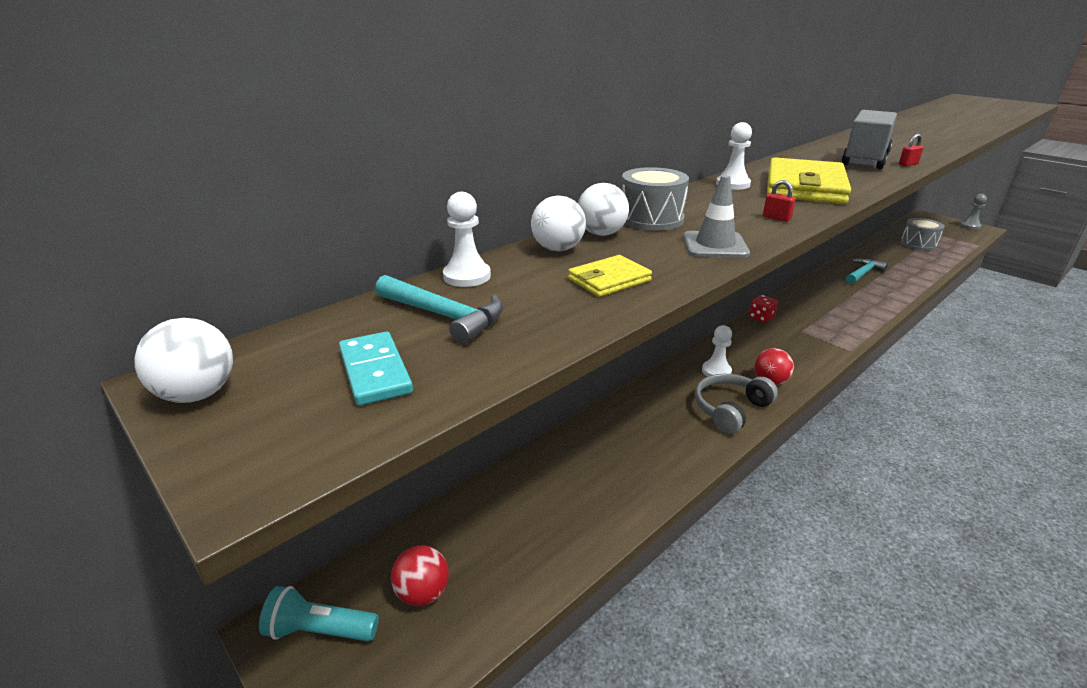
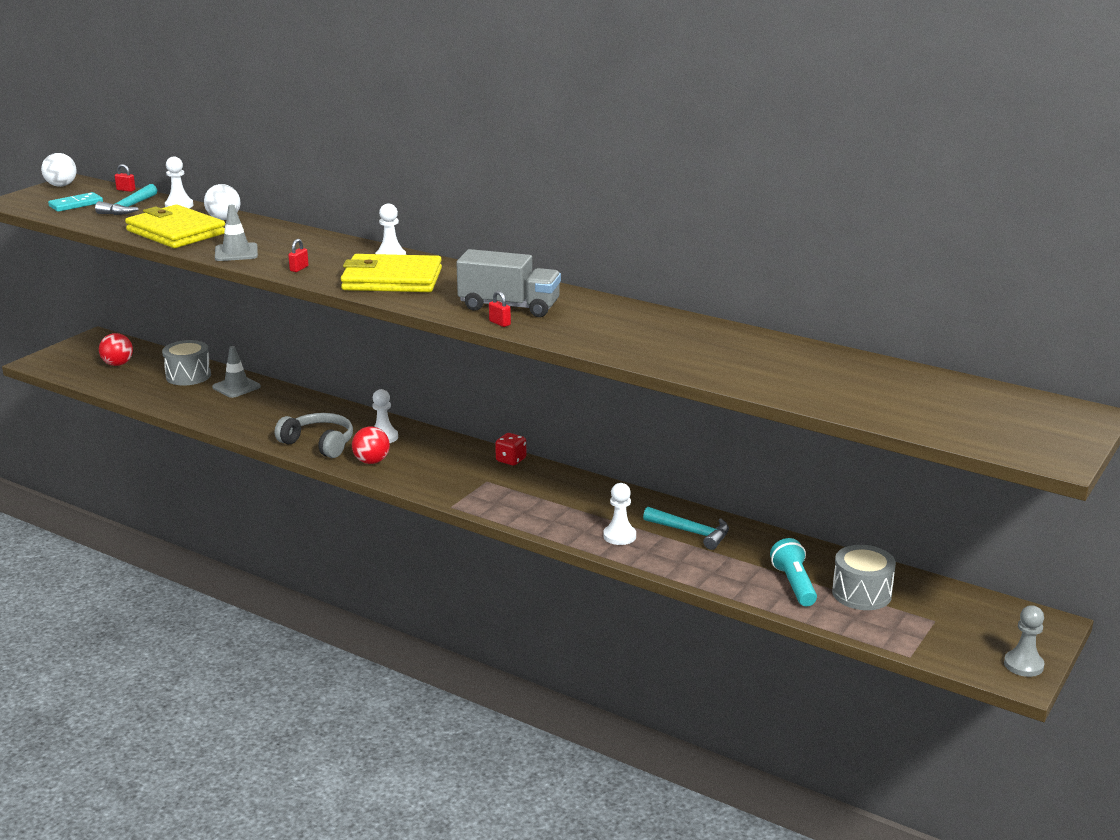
camera: 75 degrees right, 5 degrees down
turquoise flashlight [259,586,379,641] -> turquoise flashlight moved to [770,538,817,606]
yellow wallet [568,255,652,297] -> yellow wallet [125,204,225,248], size x2.02
white ball [578,183,629,236] -> none
grey drum [622,167,689,231] -> grey drum moved to [162,340,211,386]
none -> red padlock [115,164,136,192]
none -> grey traffic cone [212,346,261,398]
none -> white pawn [603,483,636,545]

